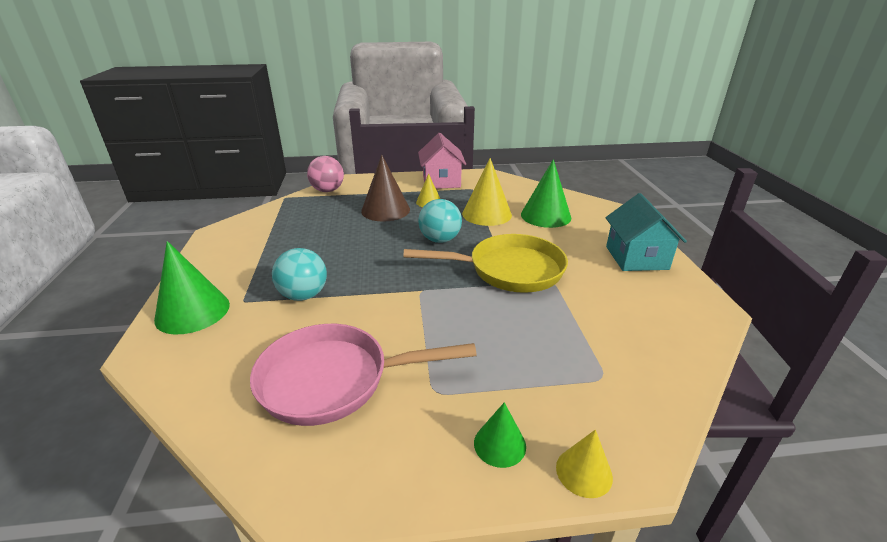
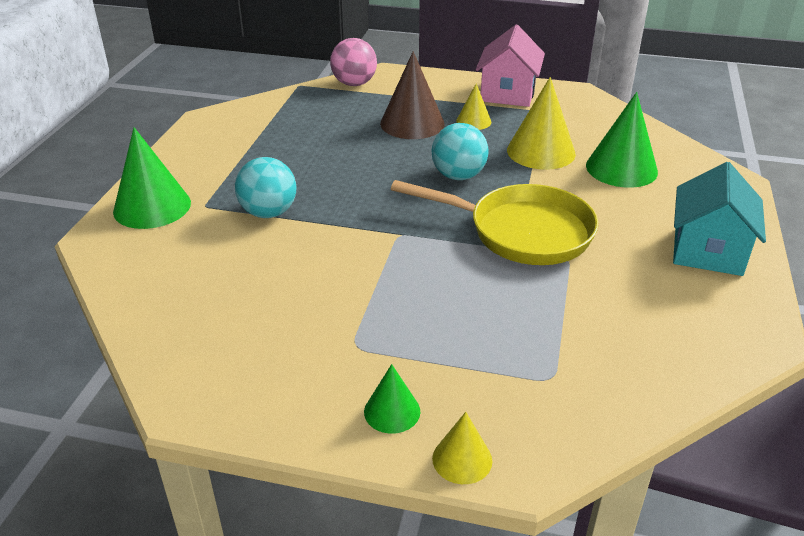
camera: 20 degrees right, 5 degrees up
pink pan [250,324,477,426] -> none

